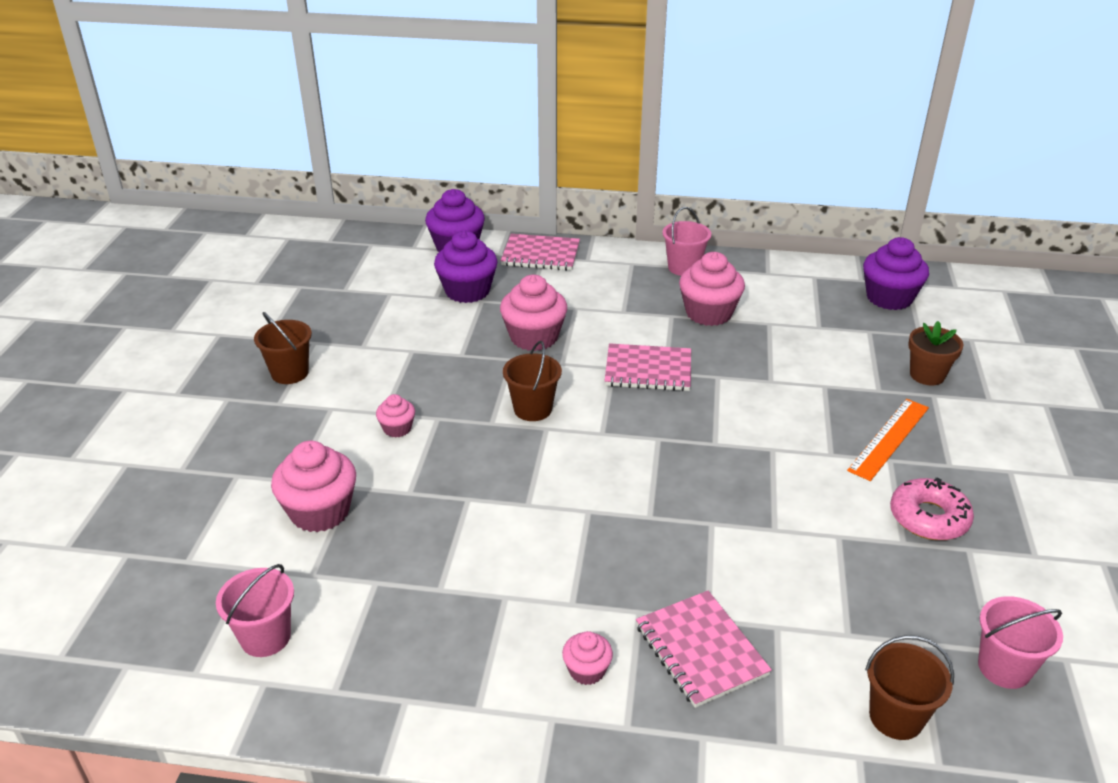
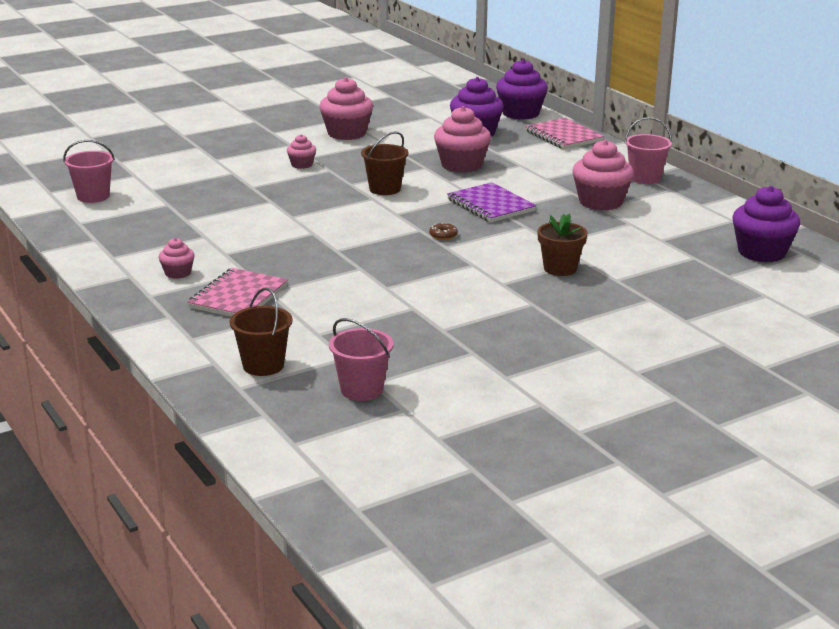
camera: 50 degrees right, 10 degrees down
brown bucket [254,312,312,384] -> none
pink cupcake [271,440,356,532] -> pink cupcake moved to [319,77,373,140]
pink notebook [605,343,691,391] -> purple notebook [447,182,536,223]
orange ruler [847,399,929,481] -> none
pink donut [890,477,974,540] -> none
brown flower pot [908,321,964,385] -> brown flower pot moved to [538,214,587,276]
none -> brown donut [429,223,458,240]

